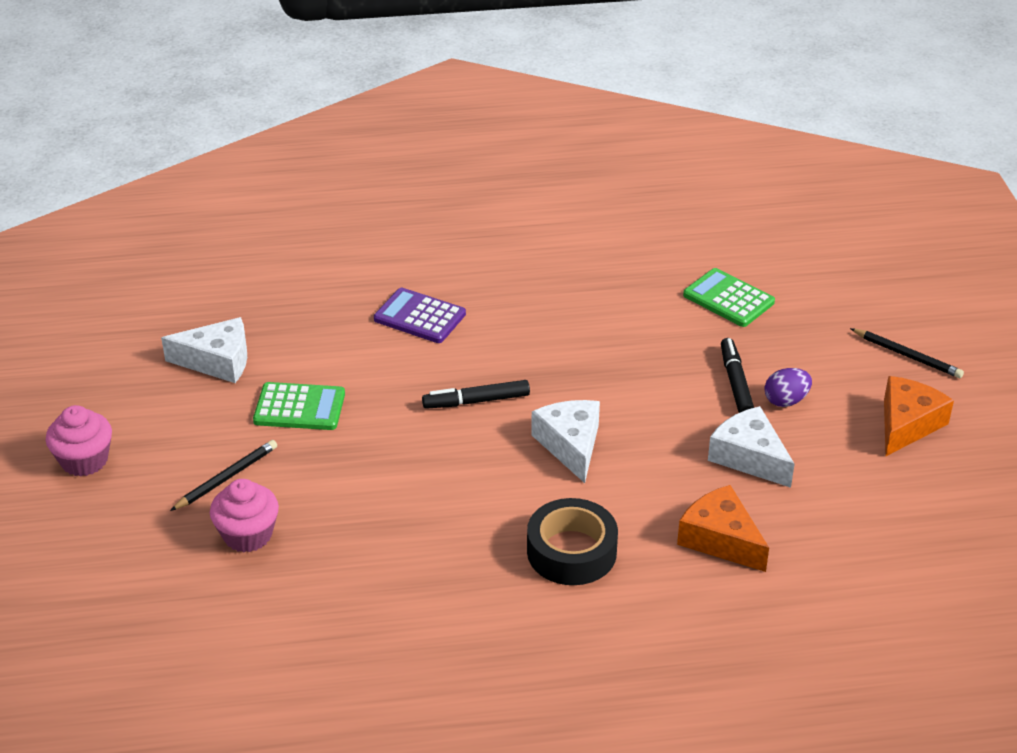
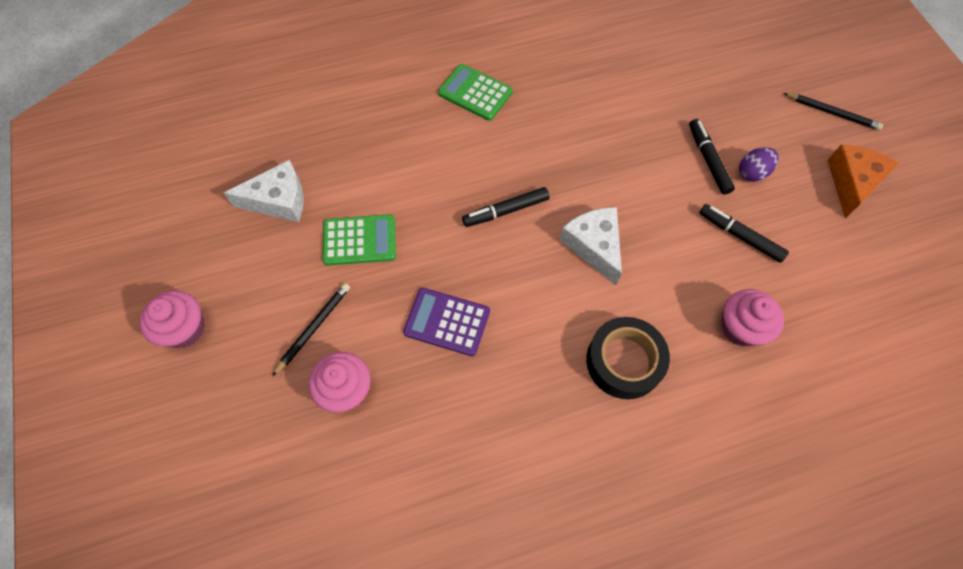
camera: 10 degrees left, 25 degrees up
purple calculator [374,288,466,343] -> purple calculator moved to [403,288,490,356]
orange cheese [677,485,769,572] -> pink cupcake [721,289,784,347]
green calculator [683,268,775,327] -> green calculator moved to [438,64,513,121]
white cheese [708,406,794,488] -> black marker [699,204,789,263]

